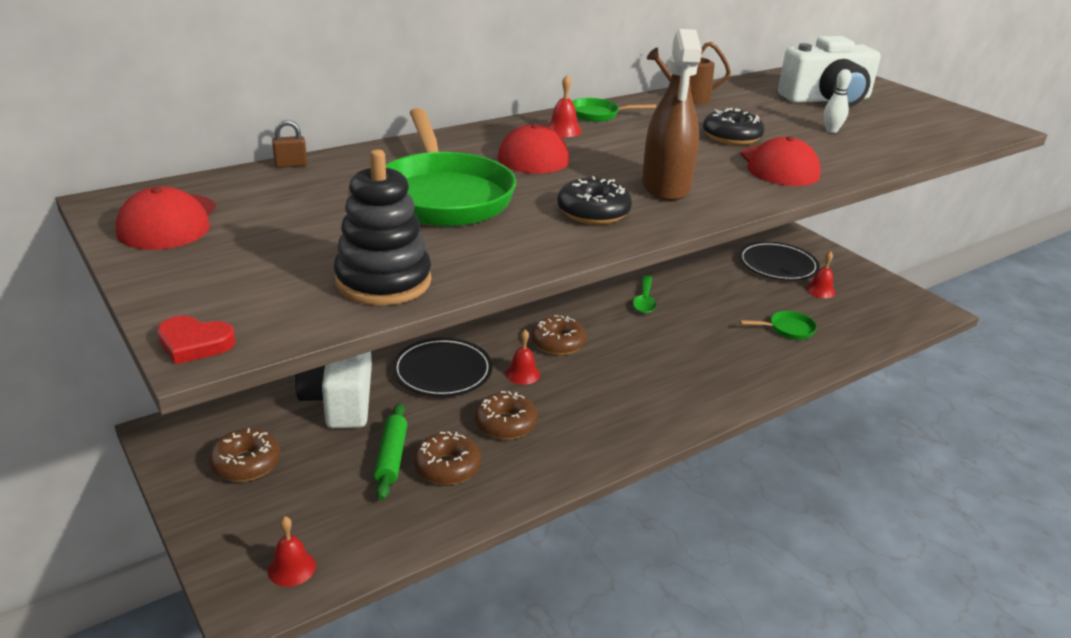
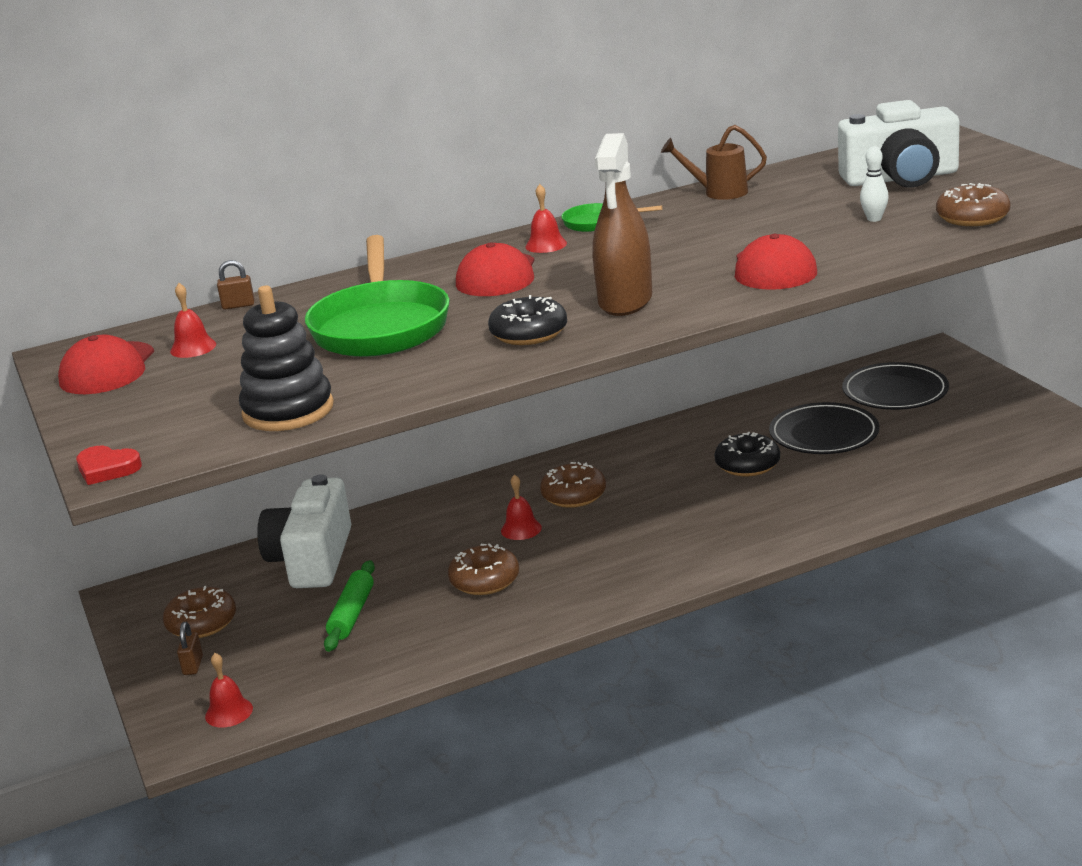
camera: 15 degrees right, 5 degrees down
black plate [392,338,492,397] -> black plate moved to [769,402,879,454]
brown donut [413,431,481,485] -> brown donut moved to [936,183,1011,226]
green spoon [633,275,657,313] -> none
black donut [703,108,765,145] -> black donut moved to [714,432,780,476]
green pan [740,311,817,340] -> none
red bell [806,251,836,298] -> red bell moved to [170,283,216,358]
none -> brown padlock [177,622,203,675]

